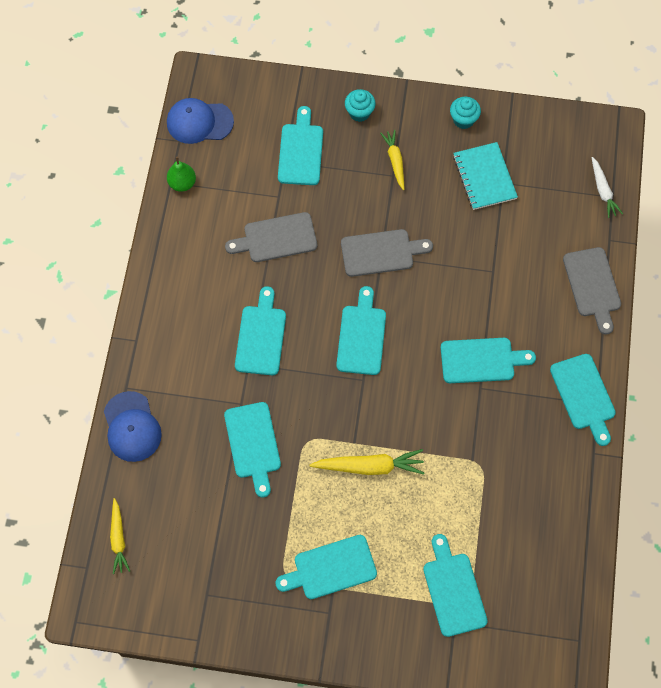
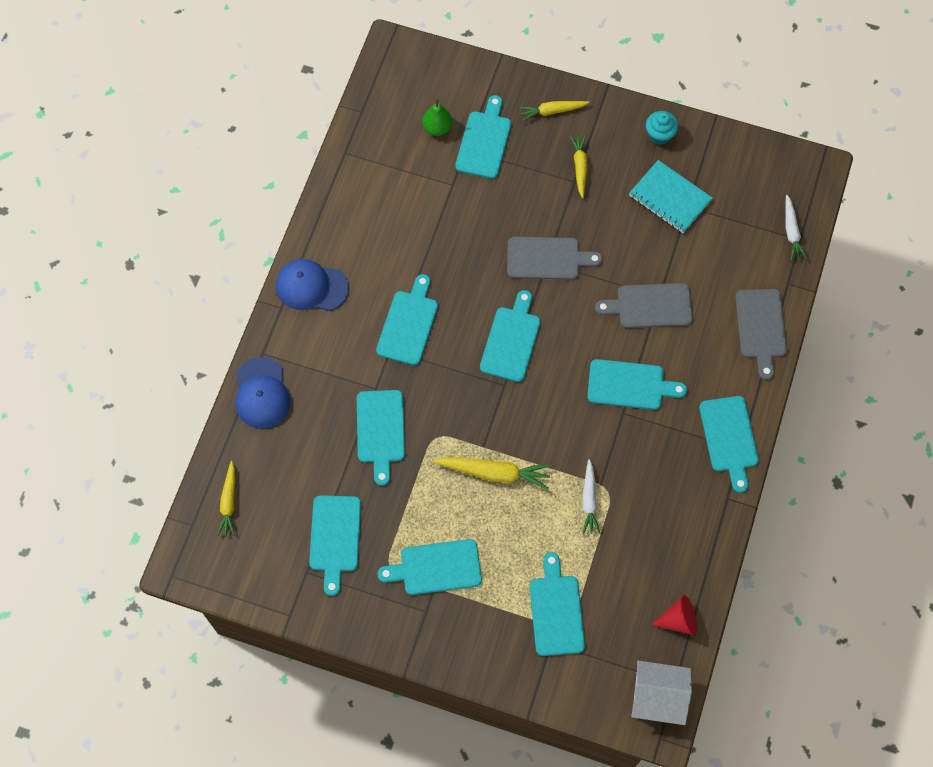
camera: 10 degrees right, 0 degrees up
blue cap [167,98,234,144] -> blue cap moved to [276,259,349,311]
green pear [167,156,196,192] -> green pear moved to [423,98,452,136]
grey cutting board [225,212,317,262] -> grey cutting board moved to [595,283,693,328]
turquoise cupcake [345,89,376,122] -> yellow carrot [519,101,590,121]
turquoise notebook [453,142,518,210] -> turquoise notebook turned 45 degrees counterclockwise [629,160,713,233]
none -> turquoise cutting board [309,495,361,596]
none -> white carrot [582,459,601,534]
none -> white house [631,661,692,725]
none -> red cone [651,595,697,636]

